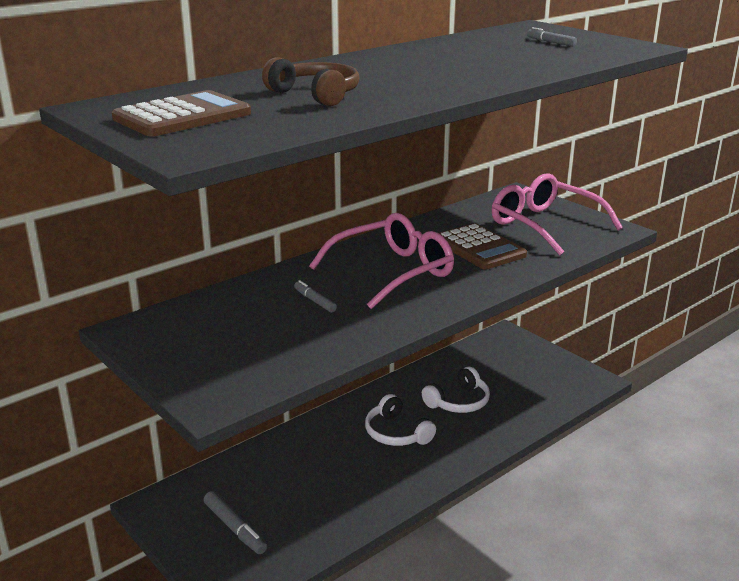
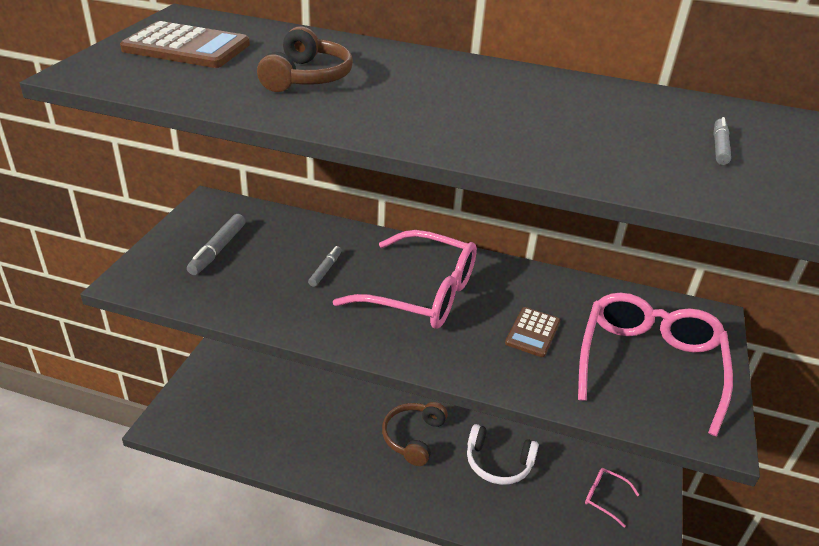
camera: 55 degrees right, 10 degrees up
grey marker [204,491,267,554] -> grey marker moved to [187,214,245,275]
white headphones [365,394,436,446] -> brown headphones [382,402,448,466]
brown calculator [439,223,527,269] -> brown calculator [505,307,560,357], size x0.61
none -> pink glasses [585,468,639,528]

